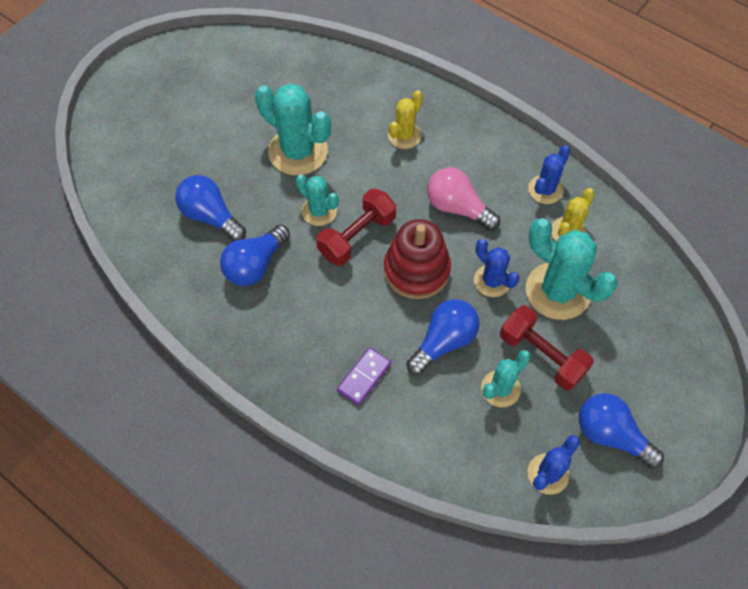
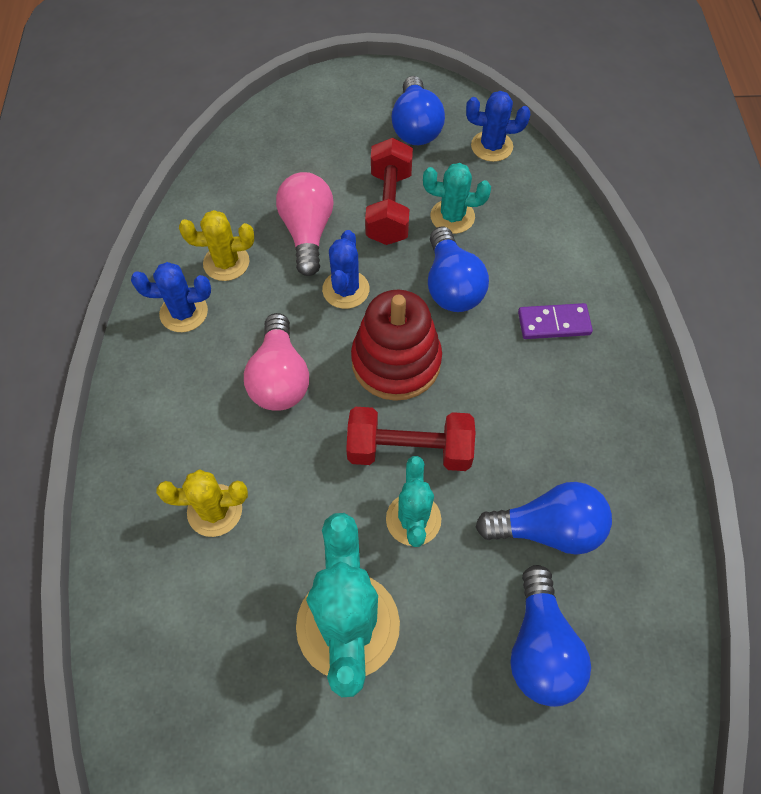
camera: 130 degrees left, 0 degrees up
blue light bulb [406,299,479,375] -> blue light bulb turned 105 degrees counterclockwise [428,226,489,312]
turquoise cactus [526,218,618,320] -> pink light bulb [276,172,334,276]

